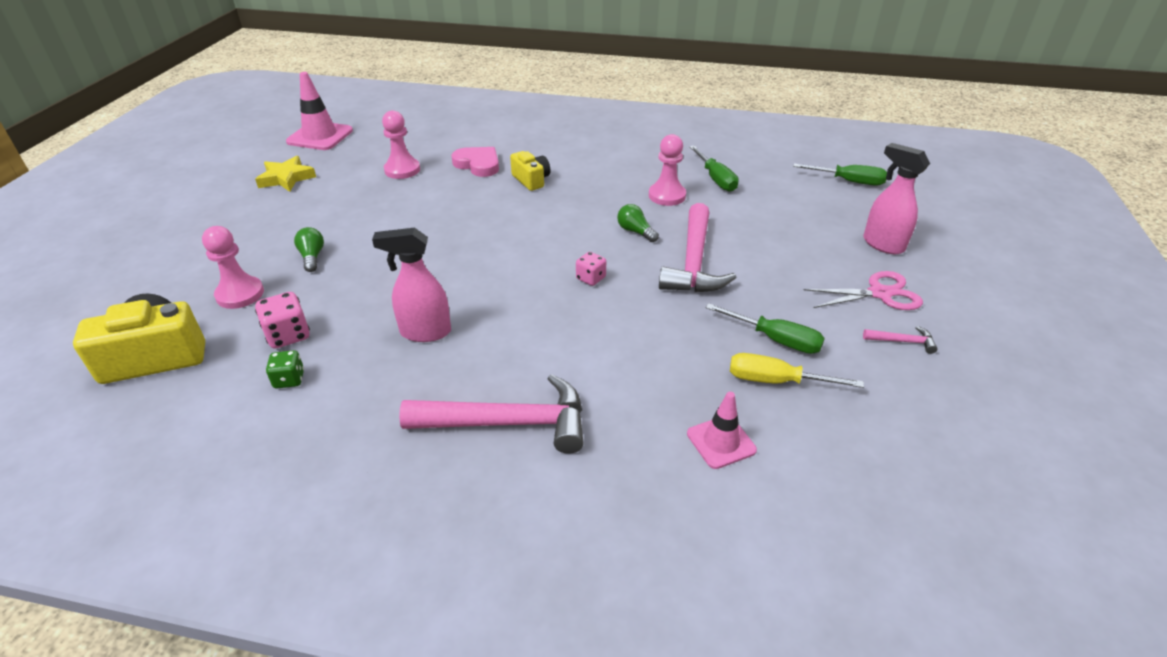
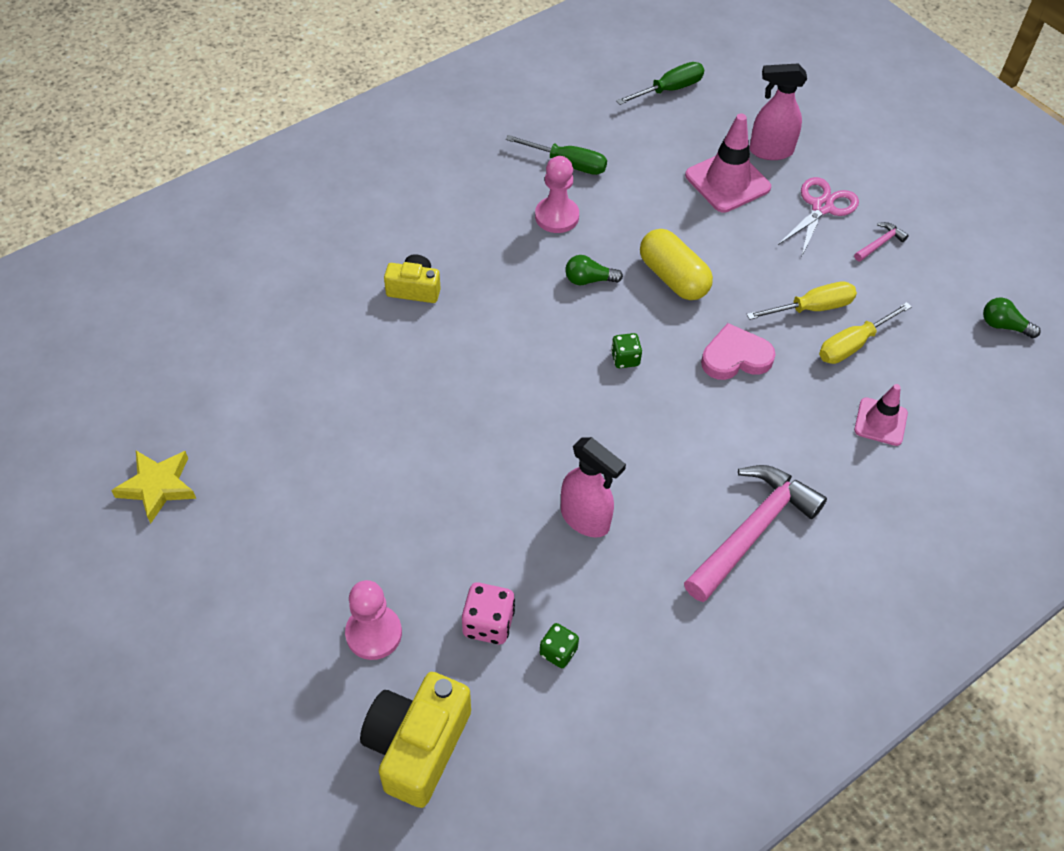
camera: 50 degrees left, 15 degrees up
pink traffic cone [286,72,353,150] -> pink traffic cone moved to [685,113,771,213]
green light bulb [294,227,324,272] -> green light bulb moved to [983,297,1041,338]
pink spray bottle [372,228,451,342] -> pink spray bottle turned 90 degrees counterclockwise [561,437,626,538]
pink pawn [382,110,420,179] -> none
pink heart [451,147,499,177] -> pink heart moved to [701,323,776,380]
pink dice [576,252,606,286] -> green dice [611,333,642,368]
pink hammer [659,203,737,292] -> yellow capsule [640,229,713,300]
green screwdriver [706,303,825,354] -> yellow screwdriver [746,281,857,320]

